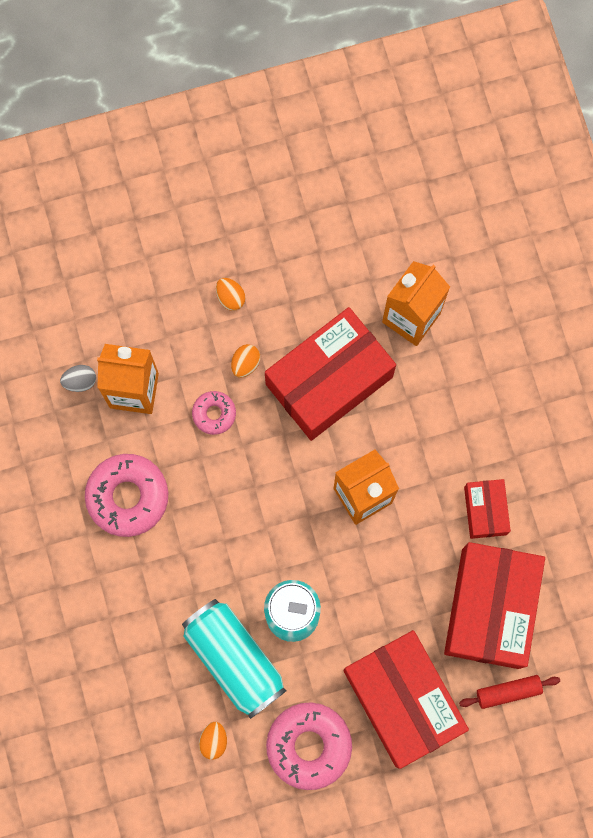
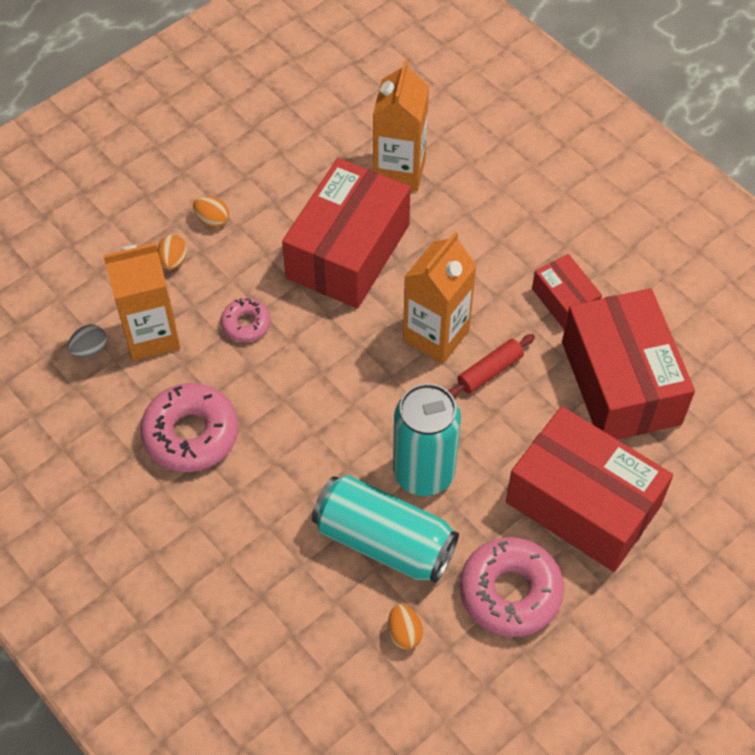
camera: 25 degrees left, 20 degrees down
orange egg [231,344,260,378] -> orange egg moved to [157,235,187,270]
red rolling pin [459,675,560,709] -> red rolling pin moved to [448,334,535,398]

